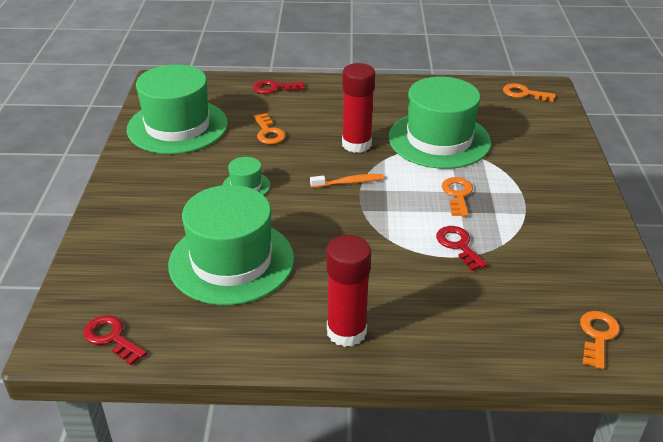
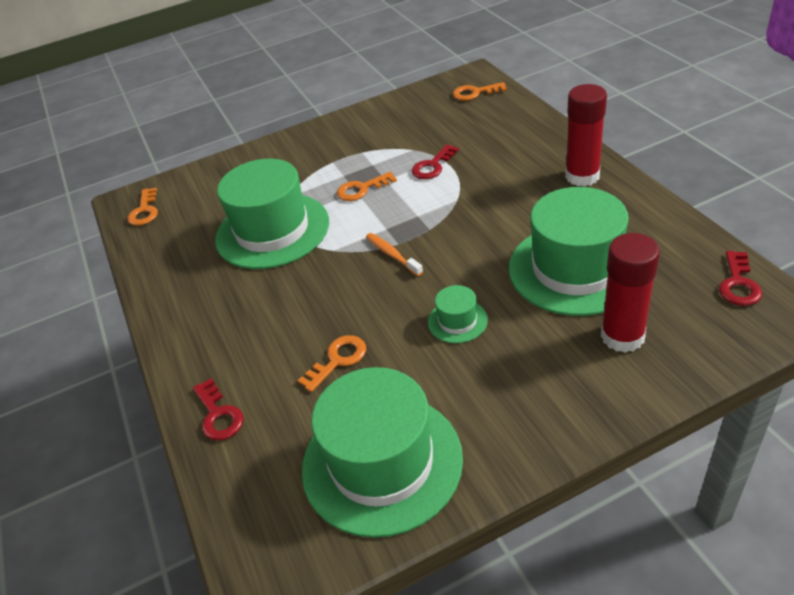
camera: 110 degrees left, 5 degrees up
red glue stick [342,63,375,153] -> red glue stick moved to [601,233,660,353]

